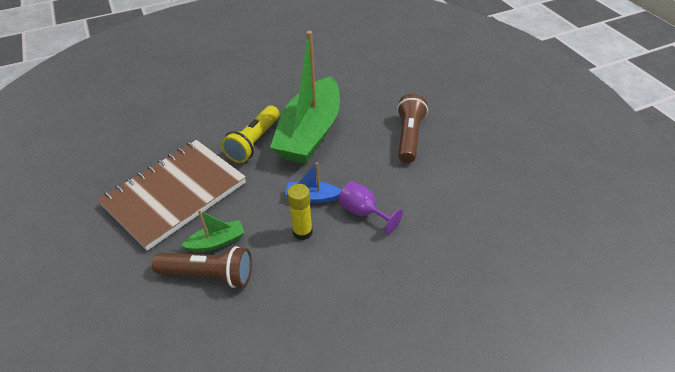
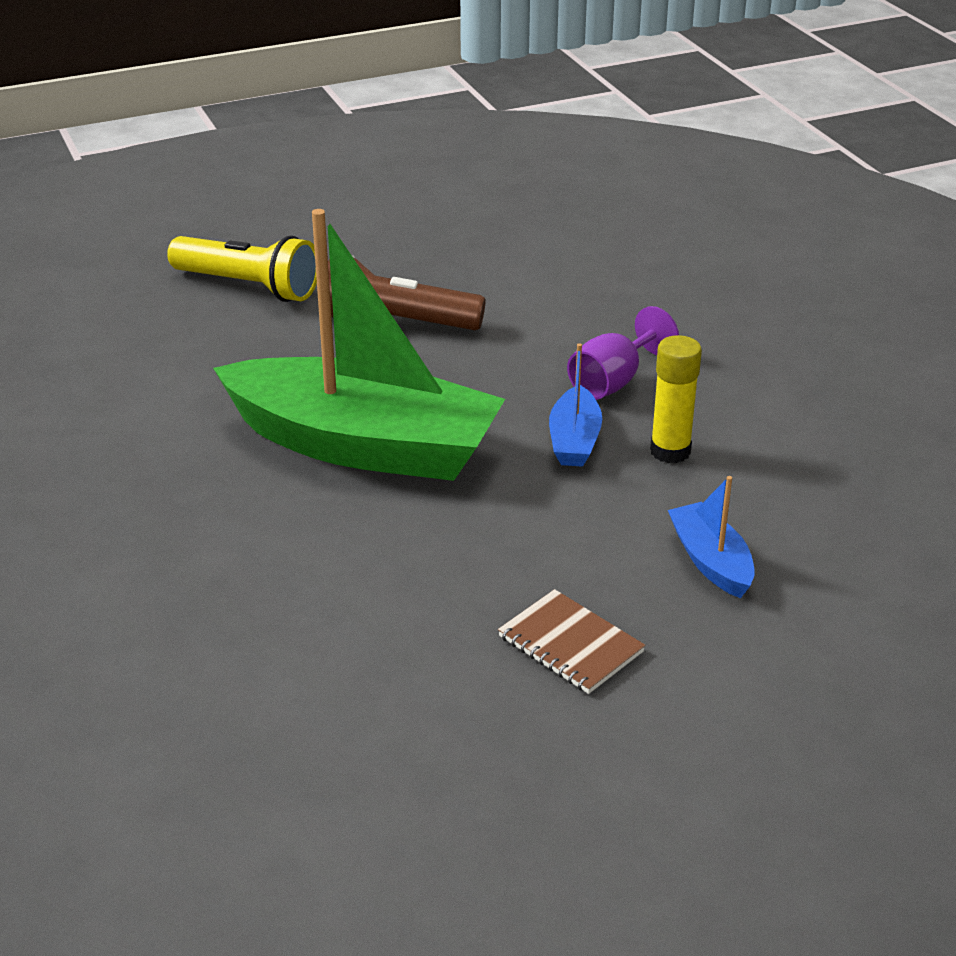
camera: 90 degrees left, 10 degrees down
brown notebook [97,140,246,251] -> brown notebook [498,589,645,694], size x0.40
brown flashlight [152,246,252,288] -> none
green boat [181,210,244,252] -> blue boat [668,476,755,598]
yellow flashlight [221,105,279,163] -> yellow flashlight moved to [167,235,317,302]

